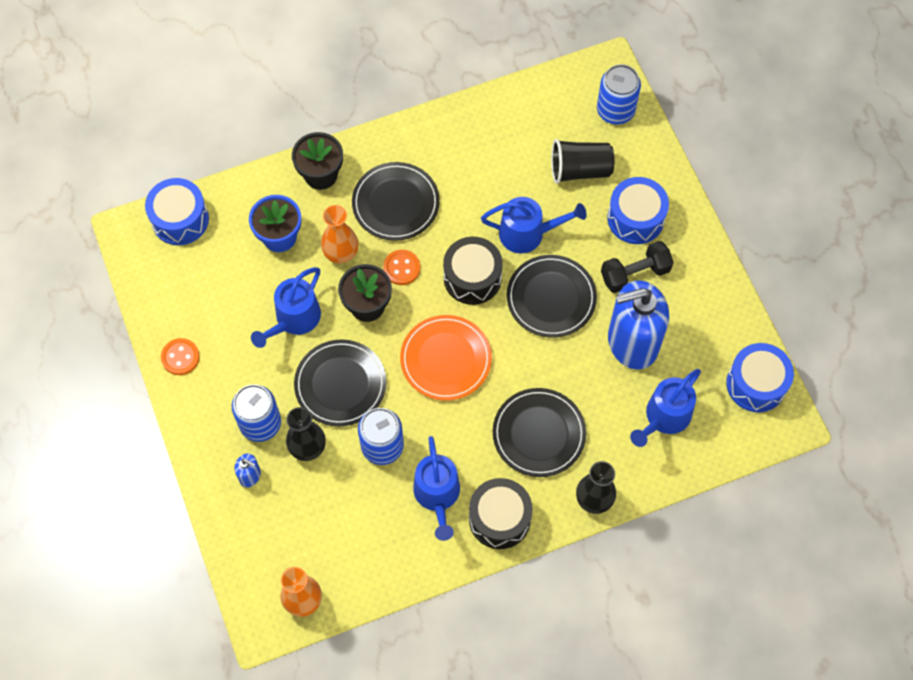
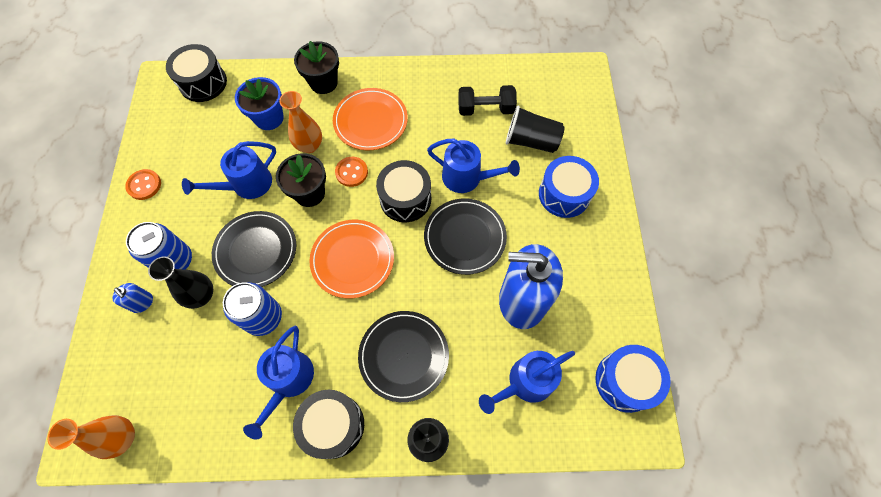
camera: 20 degrees right, 0 degrees up
blue drum [145,178,209,245] -> black drum [166,44,227,102]
black plate [352,162,440,241] -> orange plate [333,88,408,150]
blue can [597,64,641,124] -> none
black dumbbell [601,241,674,293] -> black dumbbell moved to [458,85,517,116]

